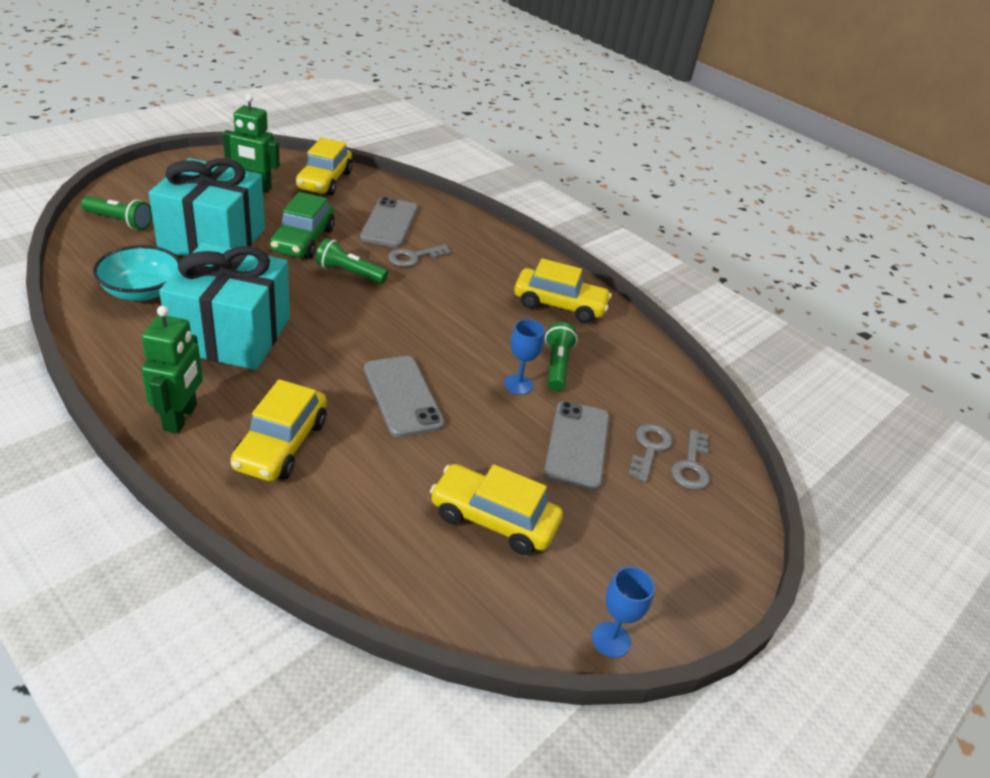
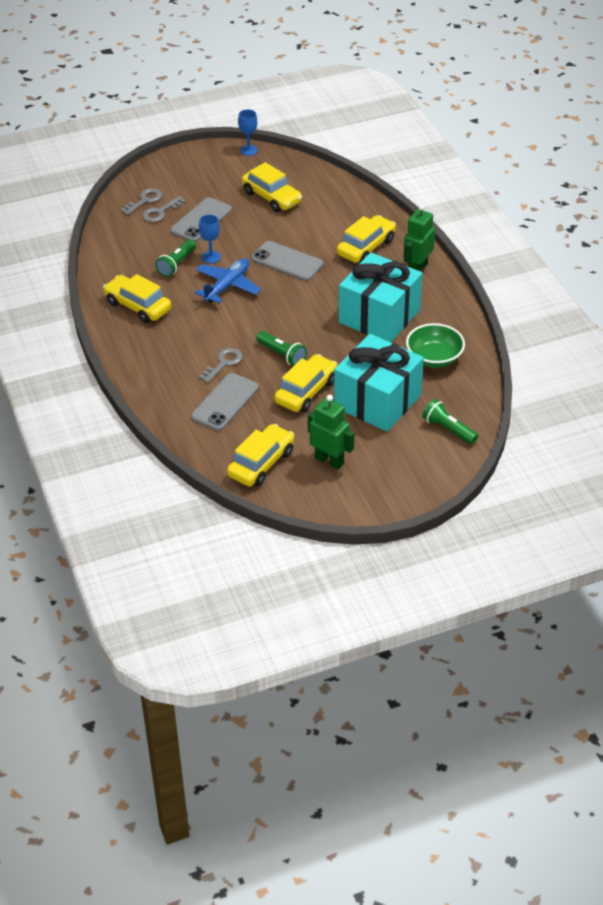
camera: 150 degrees left, 5 degrees up
turquoise bowl [93,245,180,301] -> green bowl [406,323,465,368]
green car [270,192,335,259] -> yellow car [274,354,338,412]
grey phone [364,356,444,437] -> grey phone turned 60 degrees counterclockwise [251,241,324,281]
grey key [388,244,452,267] -> grey key turned 45 degrees counterclockwise [199,348,243,383]
none -> blue plane [195,258,261,303]

